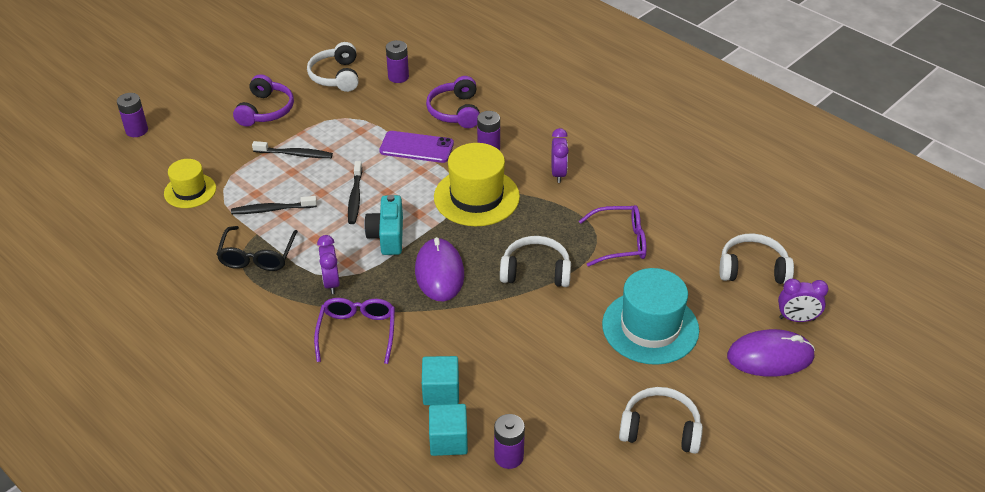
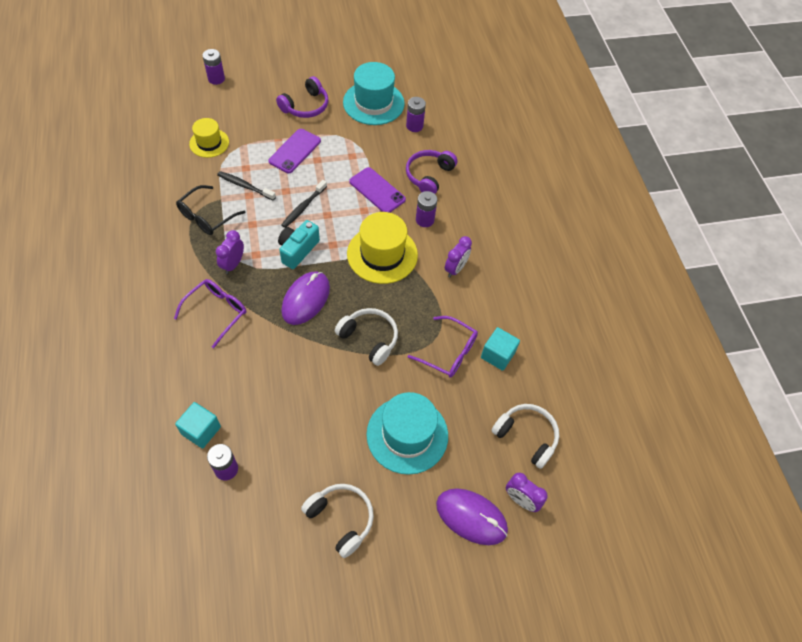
camera: 30 degrees right, 15 degrees up
black toothbrush [252,141,333,158] -> purple phone [268,129,321,173]
white headphones [307,42,359,92] -> turquoise hat [343,62,405,125]
turquoise cube [422,356,459,405] -> turquoise cube moved to [481,327,520,371]

